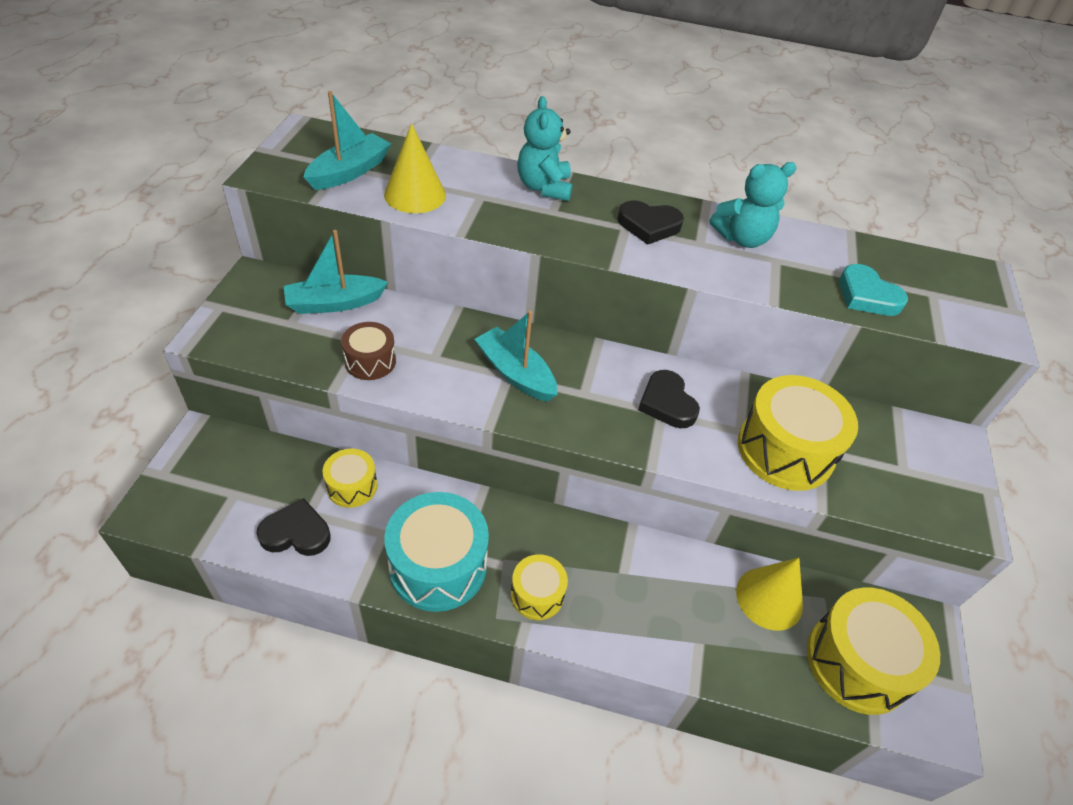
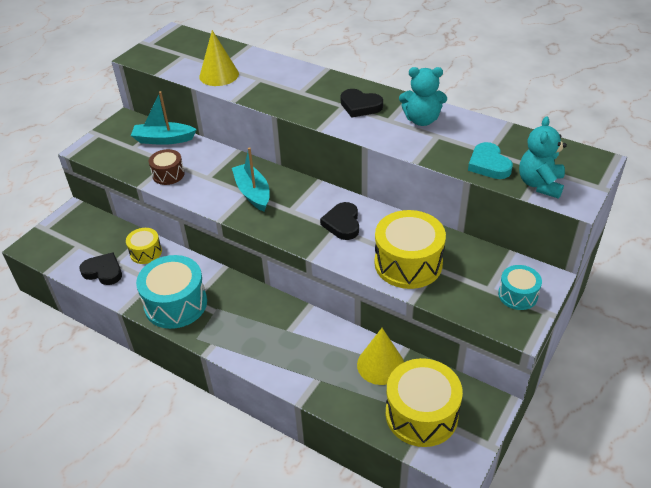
camera: 25 degrees right, 5 degrees down
turquoise boat [304,91,391,190] -> none
yellow drum [511,554,568,620] -> none
turquoise teddy bear [517,96,573,201] -> turquoise teddy bear moved to [519,116,567,199]
none -> turquoise drum [498,265,542,310]

